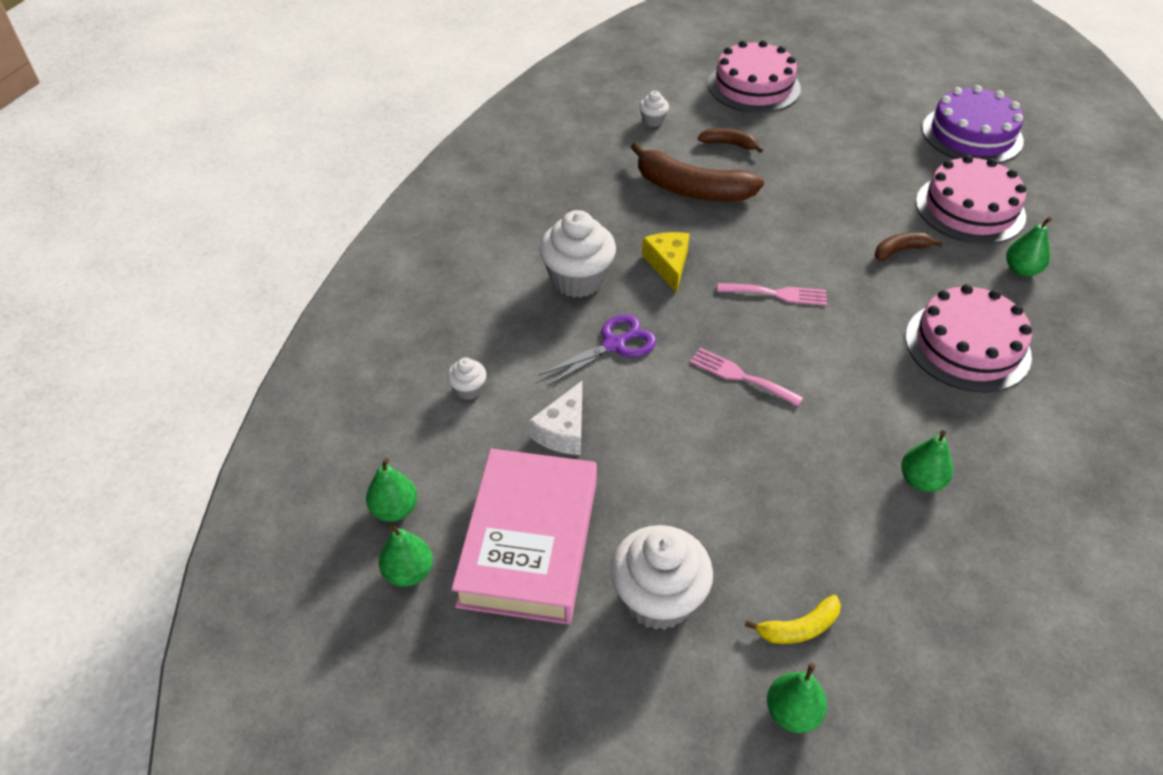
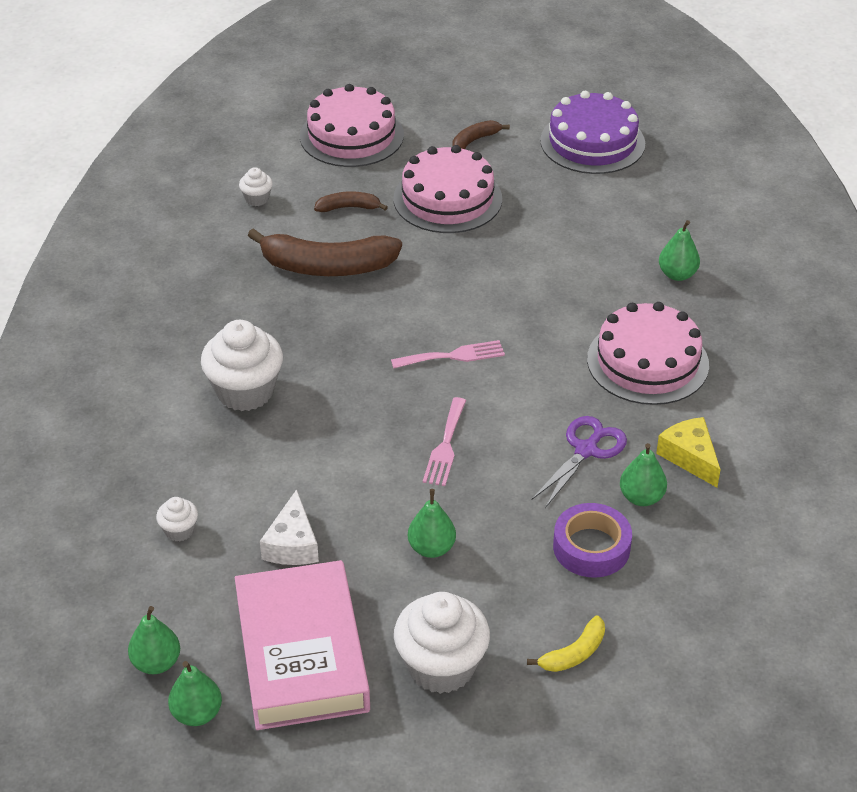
camera: 20 degrees left, 5 degrees down
purple scissors [539,314,656,386] -> purple scissors moved to [532,416,627,508]
yellow cheese [642,232,690,293] -> yellow cheese moved to [656,417,721,487]
pink fork [690,348,804,406] -> pink fork turned 90 degrees counterclockwise [423,397,466,486]
green pear [767,663,827,733] -> green pear moved to [408,489,456,558]
brown banana [875,232,943,261] -> brown banana moved to [453,120,510,149]
pink cake [916,155,1026,244] -> pink cake moved to [394,145,502,233]
none -> purple tape [553,503,632,578]

